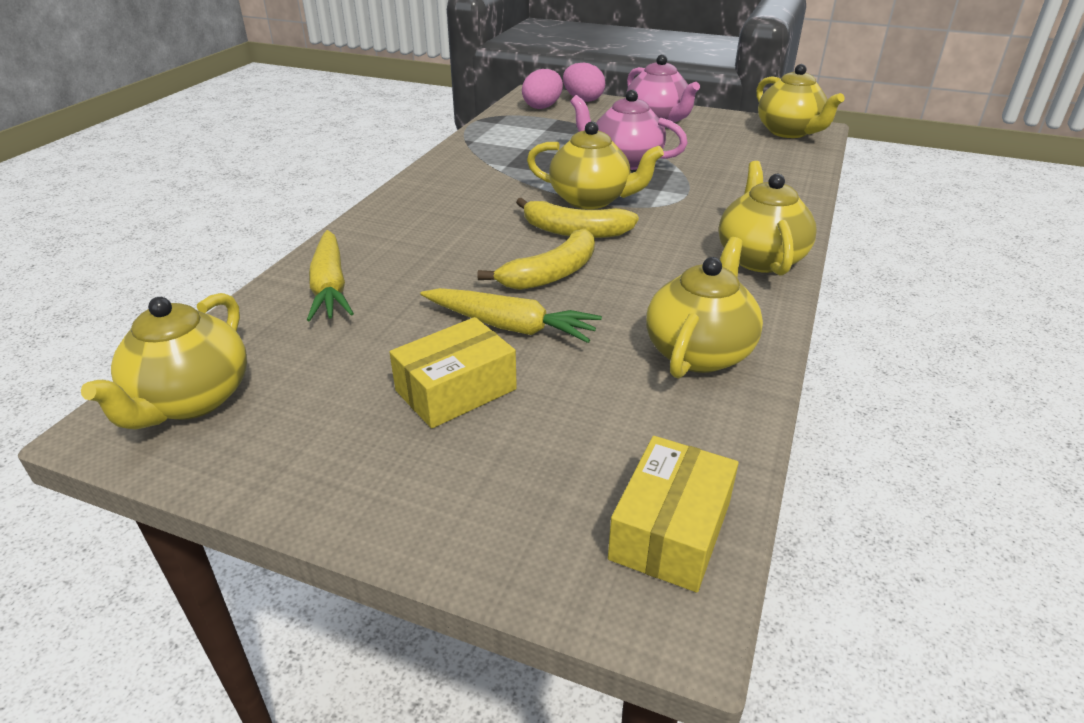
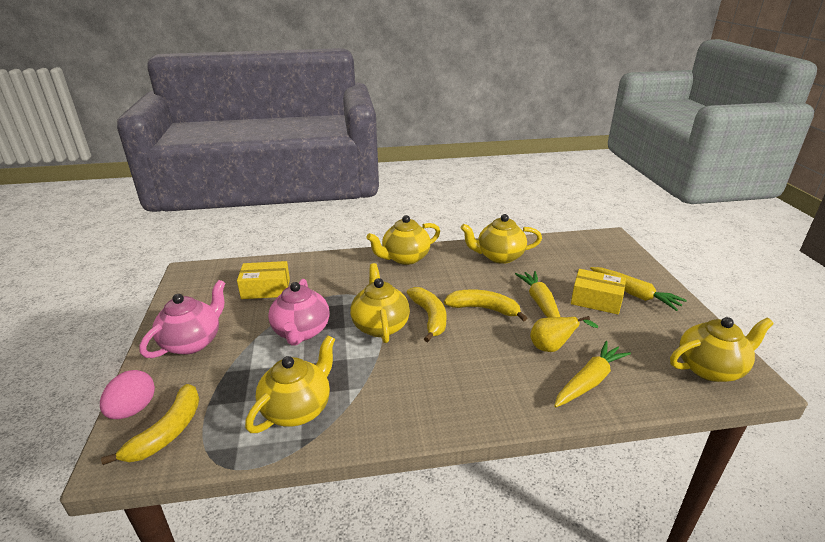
camera: 120 degrees left, 5 degrees down
pink egg [522,69,563,109] -> yellow banana [101,384,199,465]
yellow box [608,436,739,592] -> yellow box moved to [237,261,290,299]
yellow teapot [756,64,845,138] -> yellow teapot moved to [245,335,335,433]
none -> yellow pear [530,316,599,352]
none -> yellow carrot [590,267,687,311]

